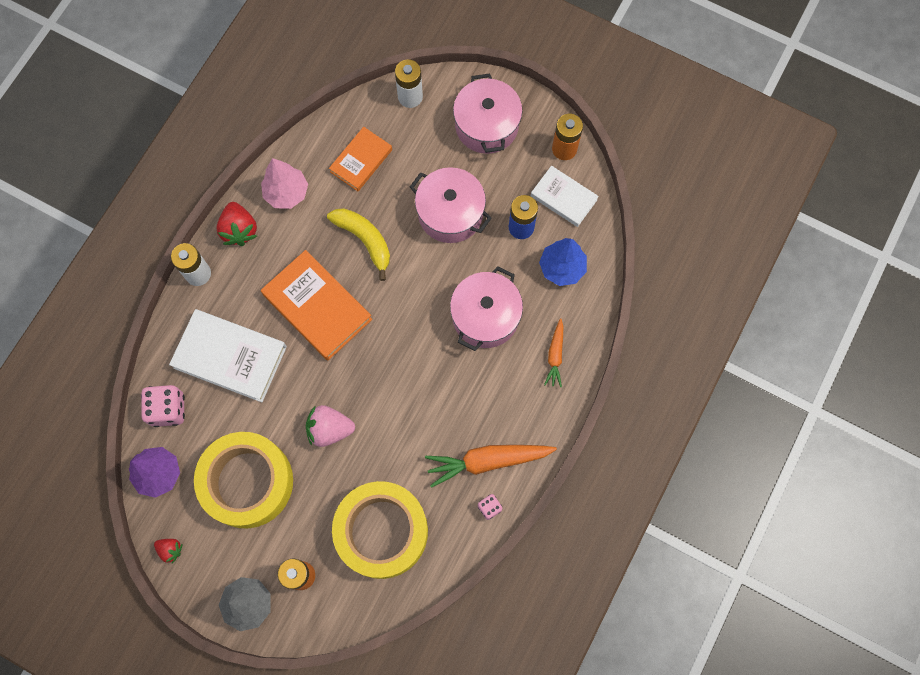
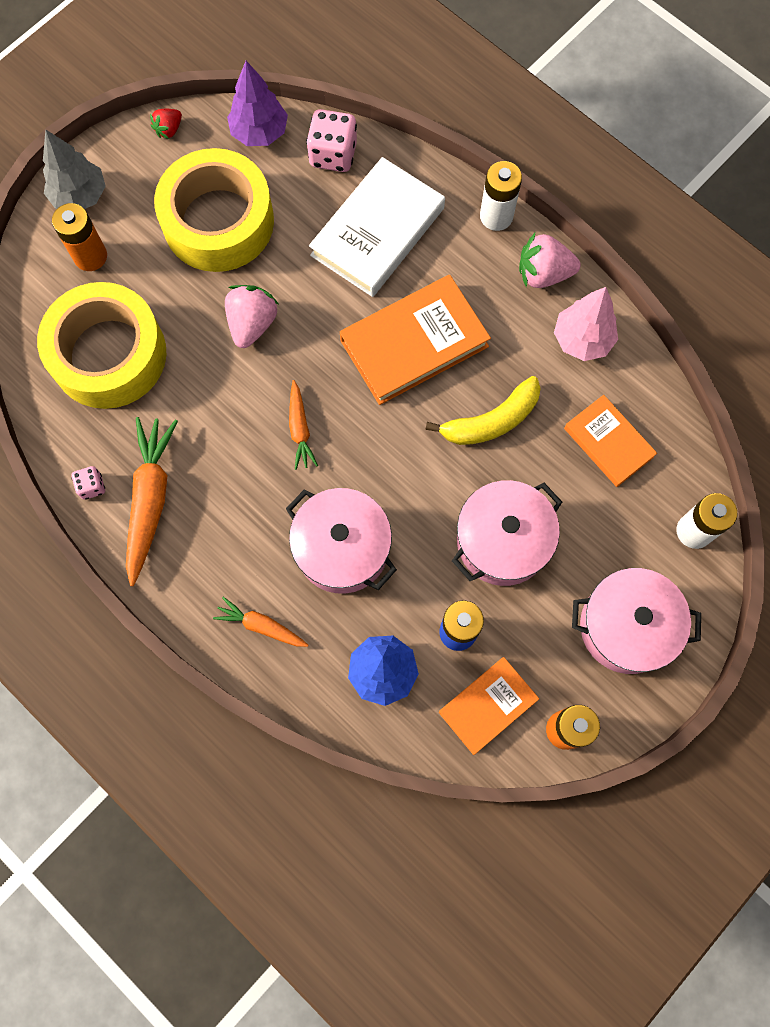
camera: 105 degrees right, 0 degrees up
red strawberry [216,202,257,246] -> pink strawberry [519,233,581,288]
white book [531,166,599,227] -> orange book [439,657,539,755]
none -> orange carrot [289,380,318,470]

